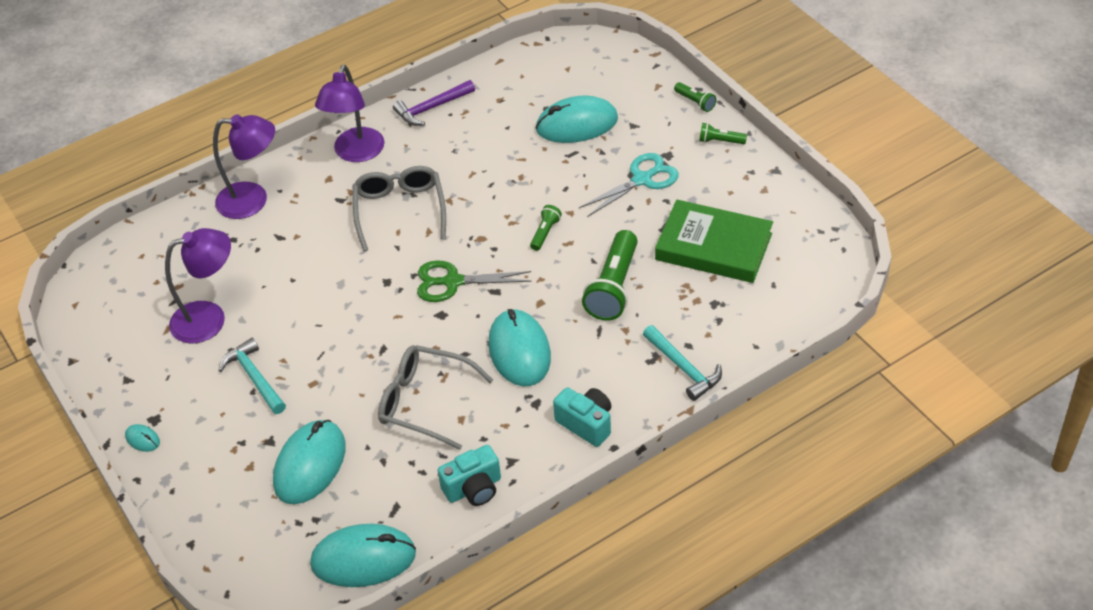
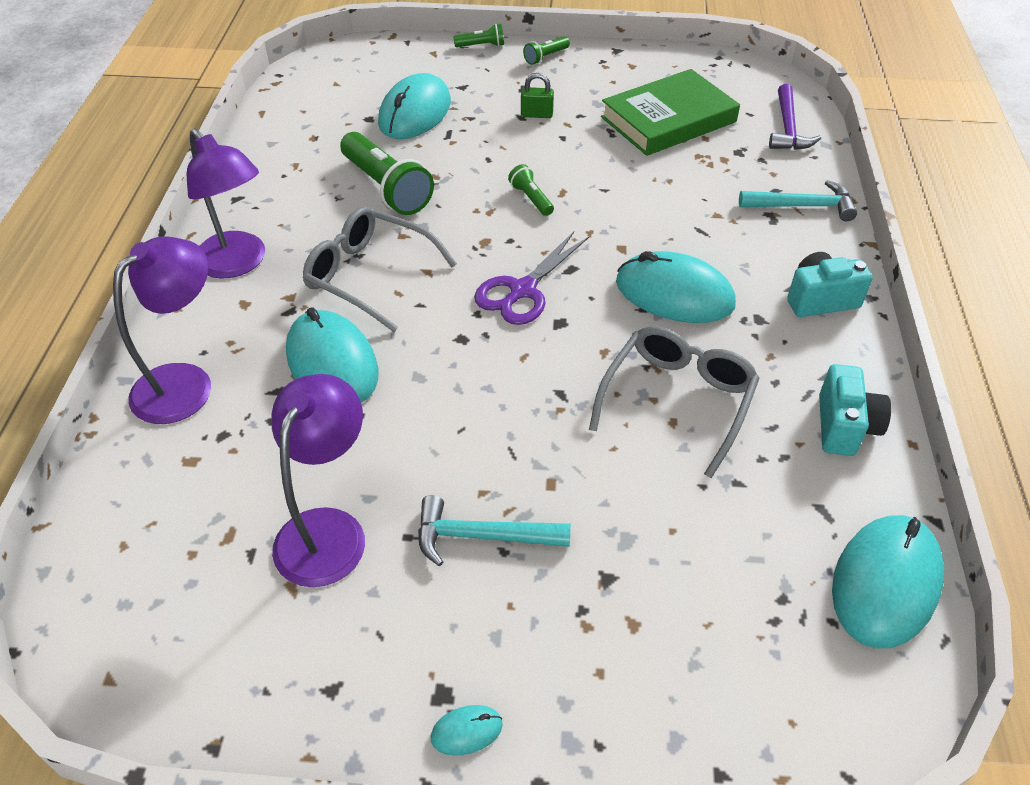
camera: 55 degrees left, 0 degrees up
turquoise mouse [273,420,346,504] -> turquoise mouse moved to [286,307,378,403]
grey glasses [378,345,493,450] -> grey glasses turned 150 degrees clockwise [589,326,760,478]
purple hammer [393,80,475,126] -> purple hammer moved to [769,84,821,150]
green scissors [417,260,532,302] -> purple scissors [474,232,589,325]
turquoise scissors [579,153,679,217] -> green padlock [521,73,554,118]
green flashlight [582,230,638,321] -> green flashlight moved to [340,132,434,215]

